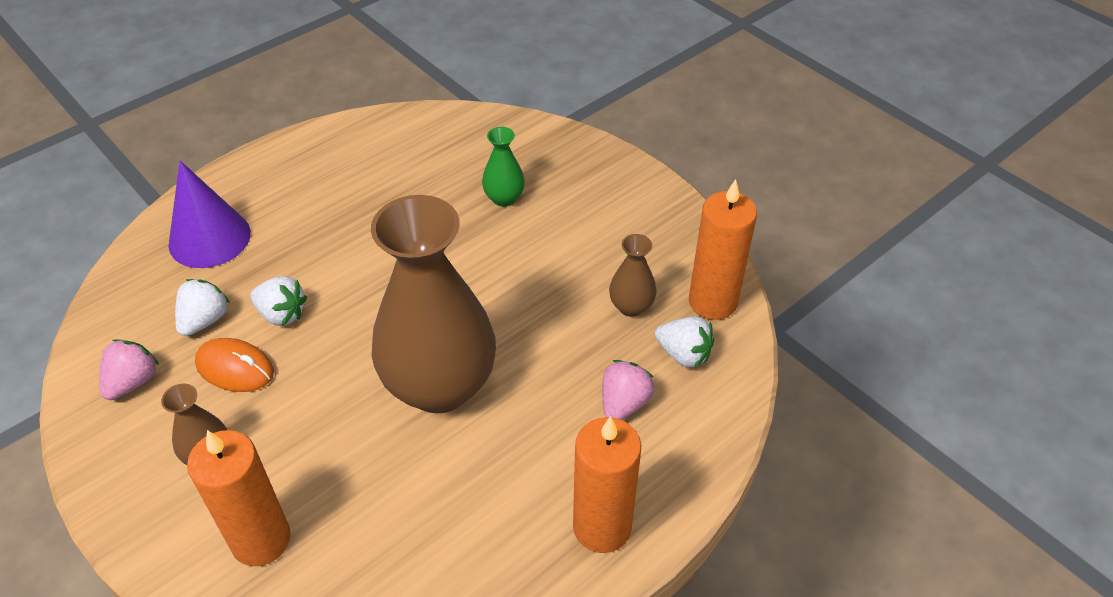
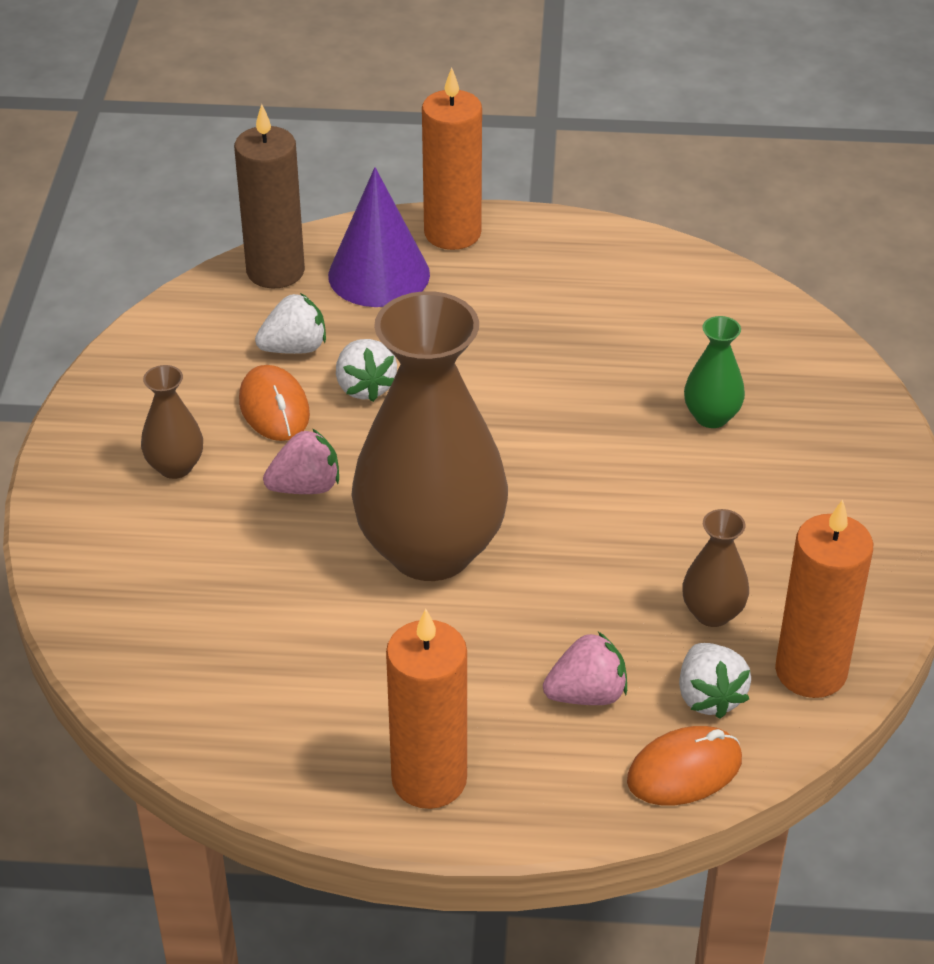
camera: 45 degrees right, 5 degrees down
pink strawberry [99,339,159,400] -> pink strawberry moved to [263,429,339,494]
orange candle [187,430,291,566] -> orange candle moved to [422,67,482,250]
none -> brown candle [234,104,305,288]
none -> orange mouse [627,726,742,805]

